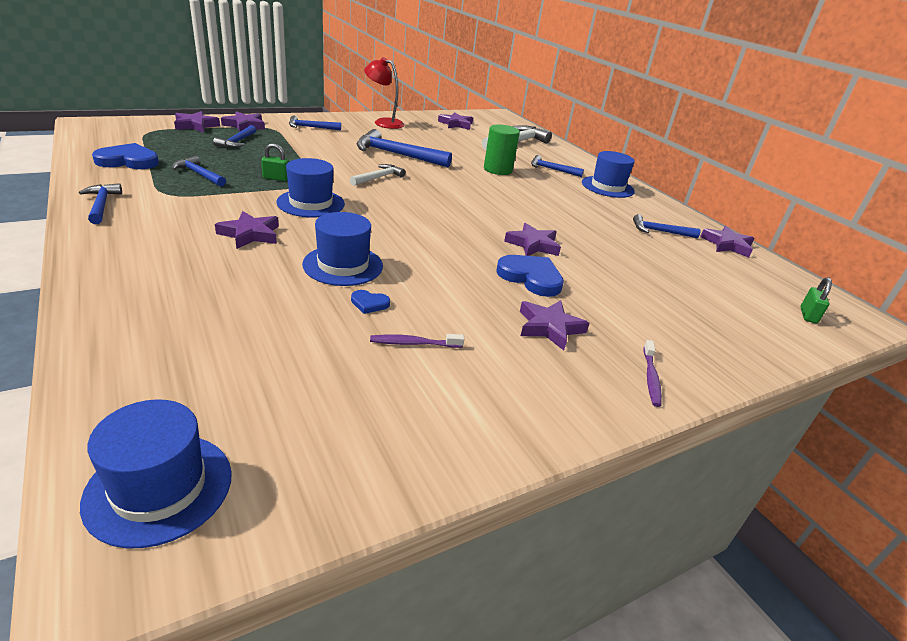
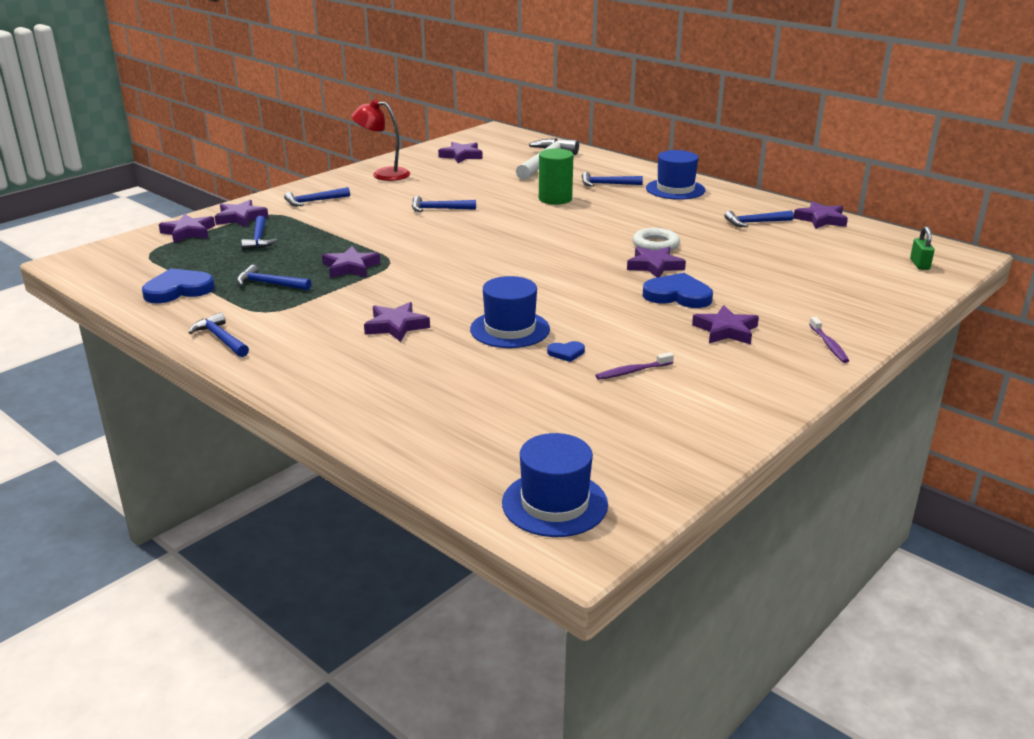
camera: 15 degrees left, 5 degrees down
green padlock [261,143,289,181] -> purple star [322,246,380,278]
blue hat [277,158,345,218] -> none
white hammer [350,164,406,186] -> none
blue hammer [357,129,452,167] -> blue hammer [412,196,476,212], size x0.57
none -> white ring [633,228,680,251]

